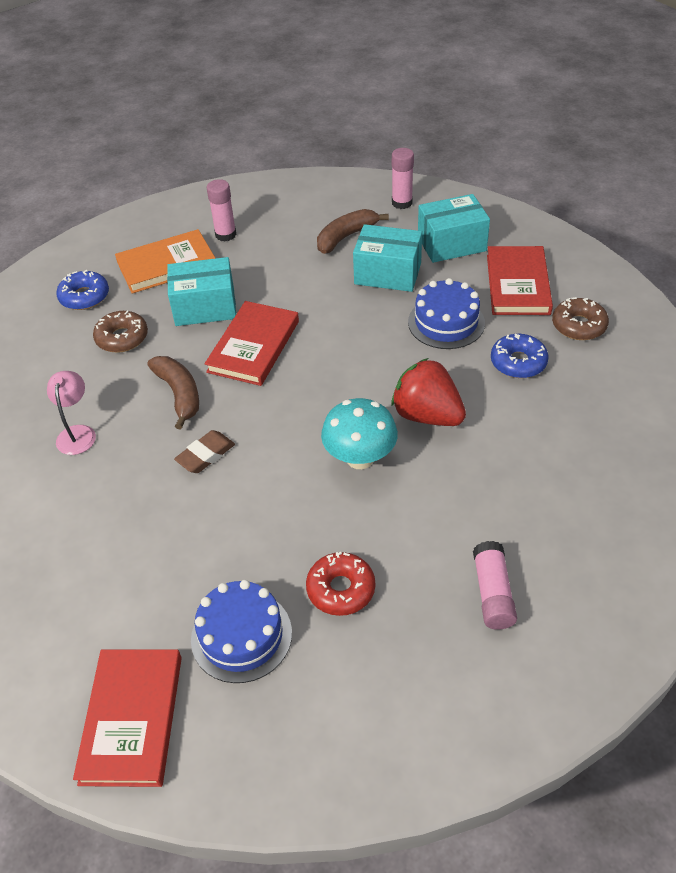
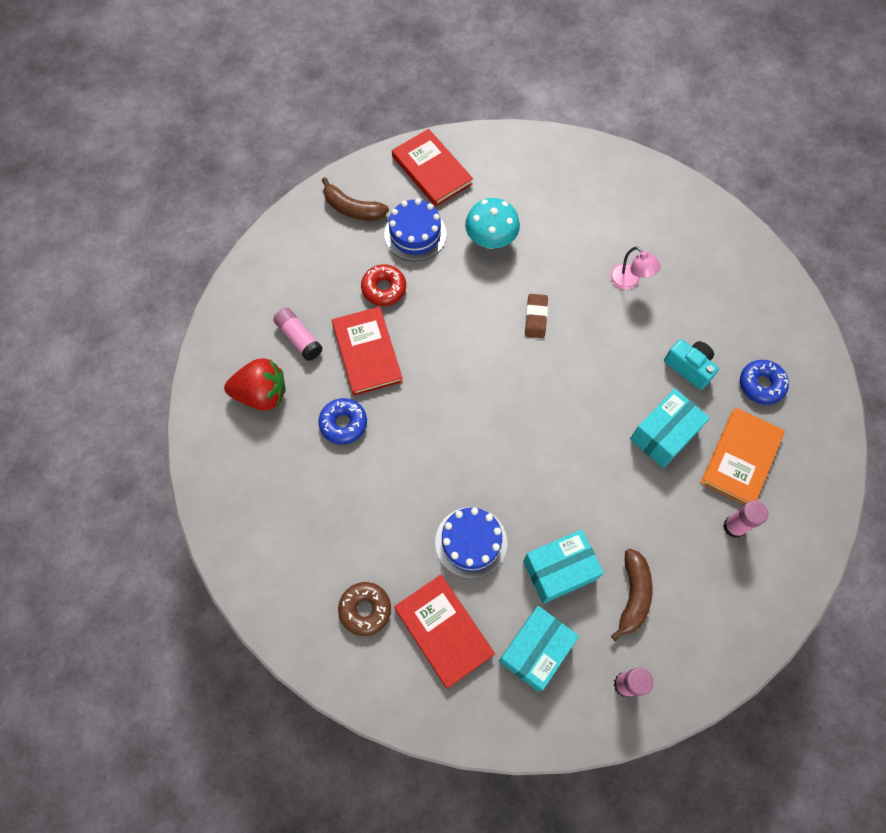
camera: 140 degrees right, 20 degrees up
brown donut [93,311,148,353] -> turquoise camera [664,339,719,390]
brown banana [147,356,199,430] -> brown banana moved to [322,177,389,221]
red book [204,301,299,386] -> red book moved to [332,307,403,396]
turquoise mushroom [321,398,398,469] -> turquoise mushroom moved to [465,198,520,249]
red strawberry [391,358,466,426] -> red strawberry moved to [224,358,286,411]
blue donut [491,334,549,378] -> blue donut moved to [318,398,367,445]

